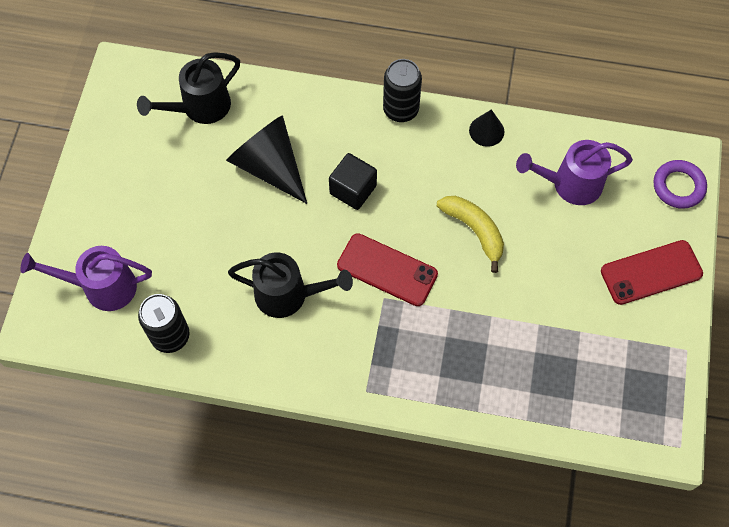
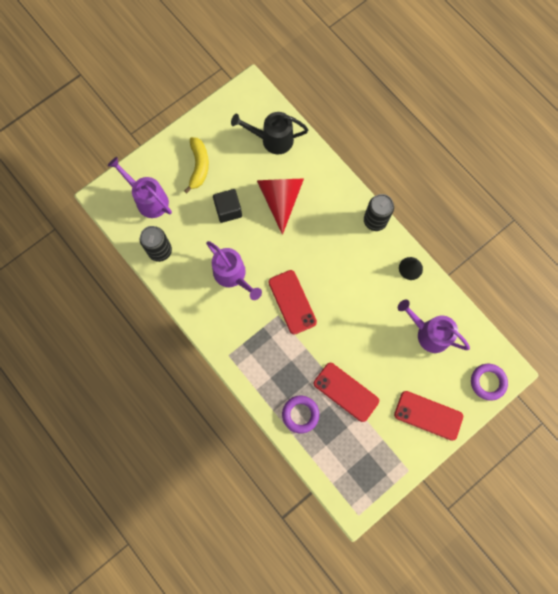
camera: 40 degrees right, 10 degrees up
black cone [226,115,307,204] -> red cone [257,179,304,235]
black watering can [228,252,353,318] -> purple watering can [206,241,262,300]
black cube [329,153,377,210] -> black cube moved to [213,189,242,223]
yellow banana [437,196,504,273] -> yellow banana moved to [184,137,209,194]
none -> purple ring [282,396,319,433]
none -> red phone [314,363,379,422]

